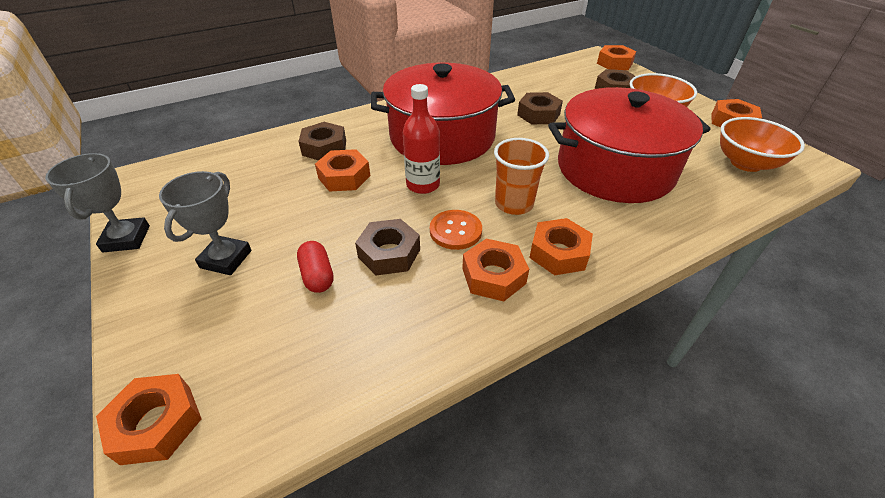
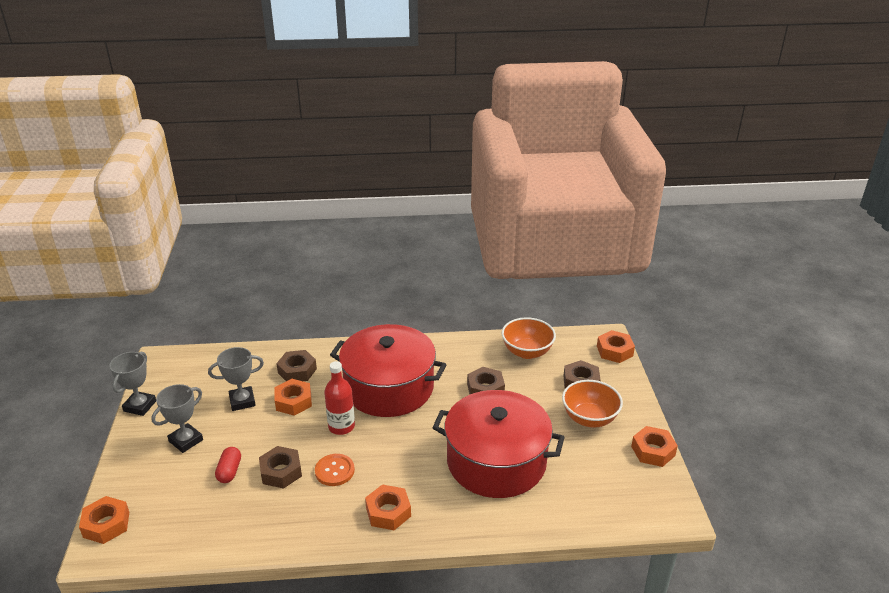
camera: 25 degrees right, 10 degrees down
orange nut [462,239,529,301] -> none
orange cup [494,138,549,215] -> none
orange bowl [720,117,805,172] -> orange bowl moved to [502,317,556,359]
none -> grey trophy [208,347,264,411]

